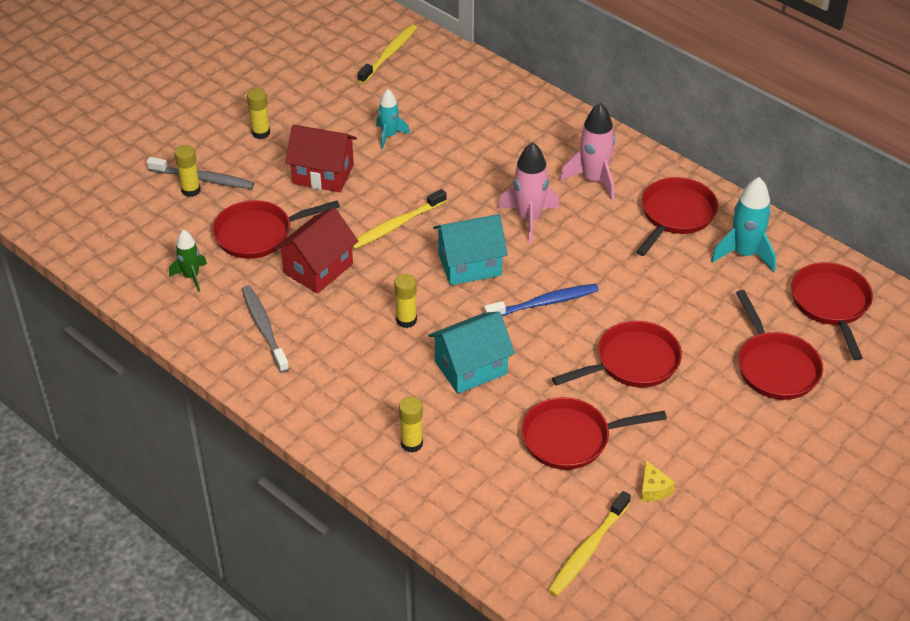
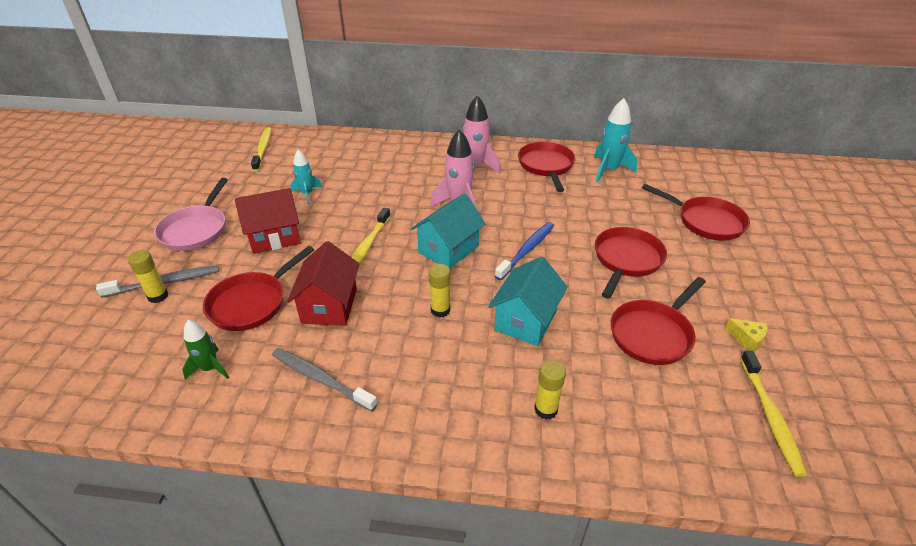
camera: 35 degrees left, 5 degrees down
yellow glue stick [247,88,270,139] -> pink pan [154,178,228,251]
red pan [791,262,873,360] -> none

